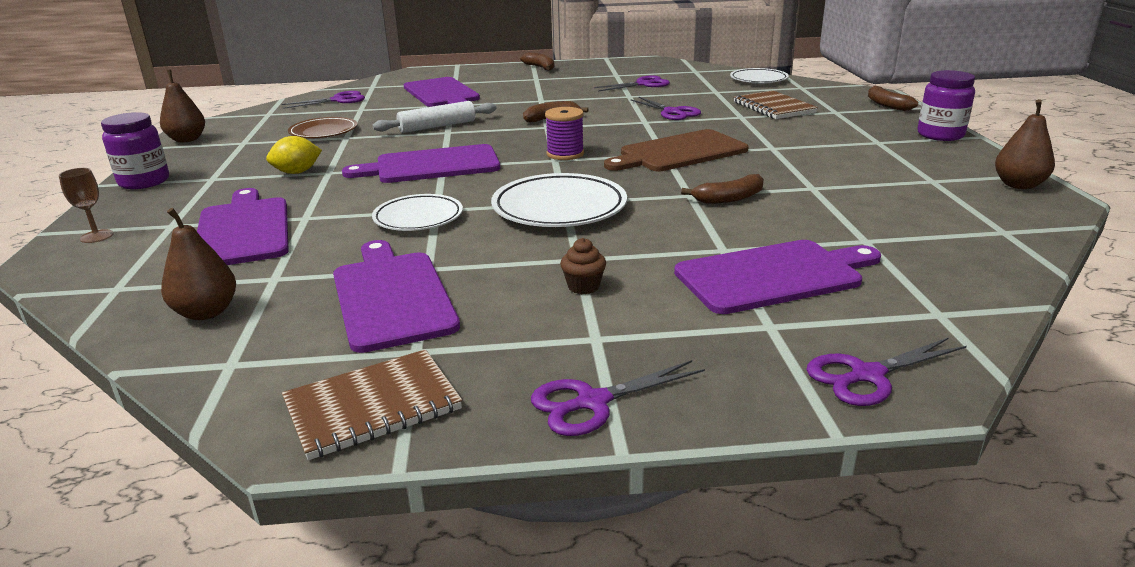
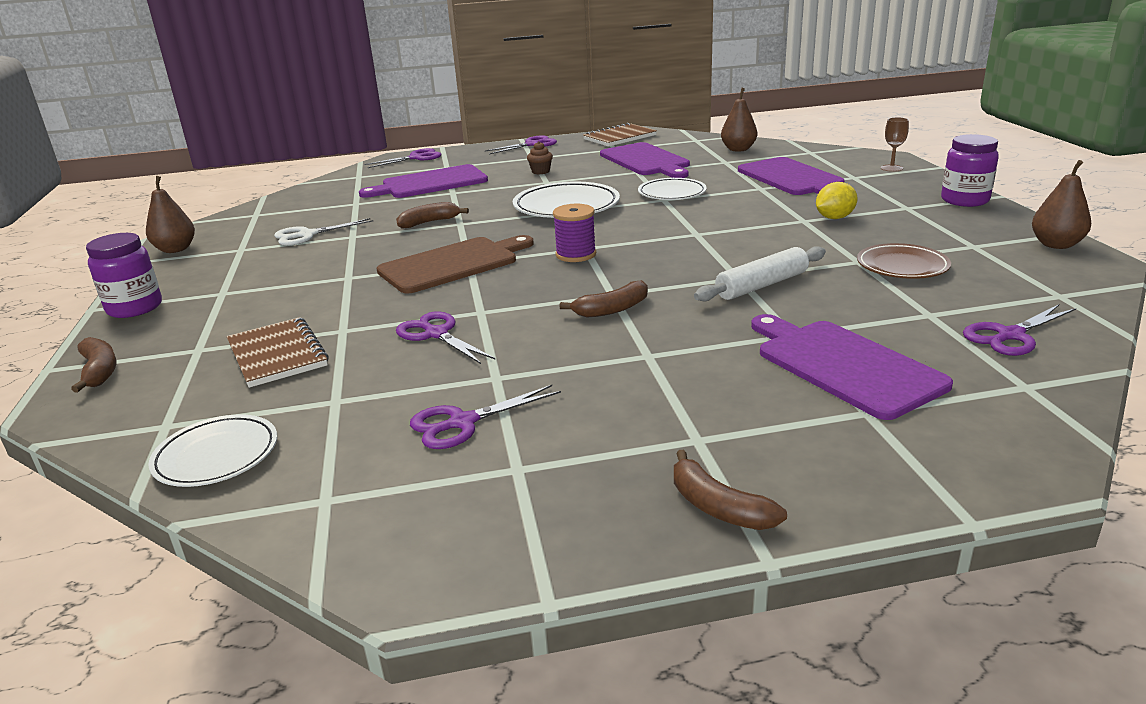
camera: 175 degrees right, 0 degrees up
purple cutting board [342,144,500,183] -> none
none -> white scissors [274,218,373,246]

